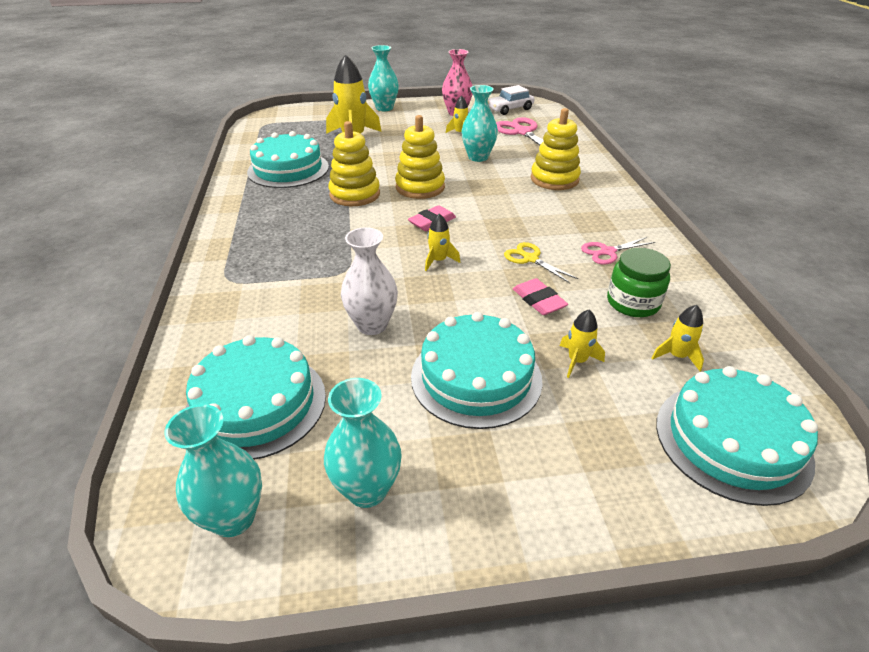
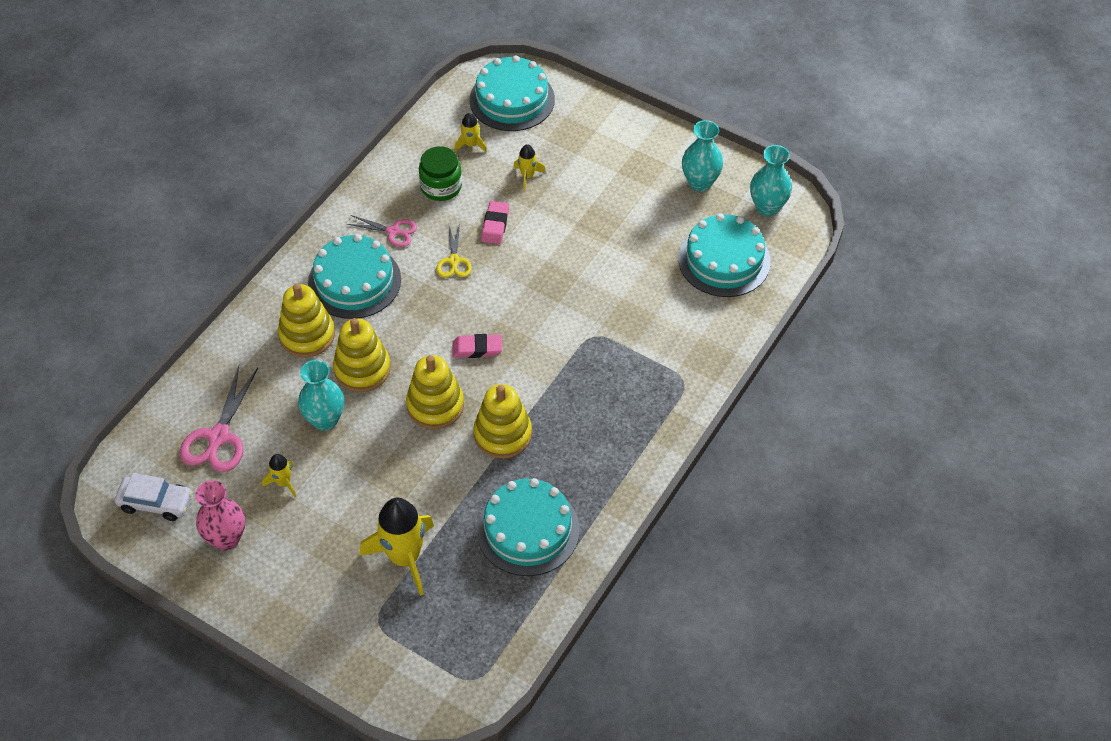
camera: 140 degrees left, 15 degrees up
white vase [341,227,398,335] -> none
turquoise vase [368,45,399,111] -> none
turquoise cake [411,312,543,429] -> turquoise cake moved to [308,234,401,319]
yellow rocket [425,214,460,271] -> none
none -> yellow stacking toy [333,318,391,392]

